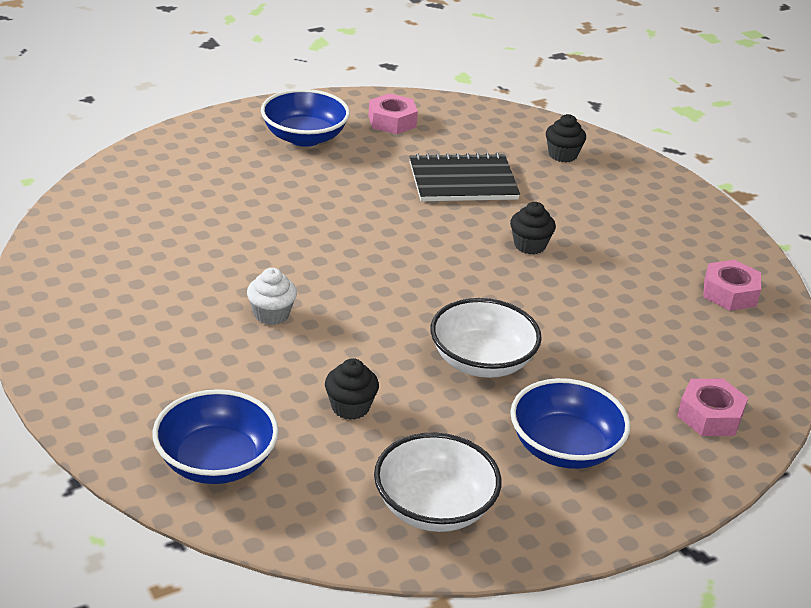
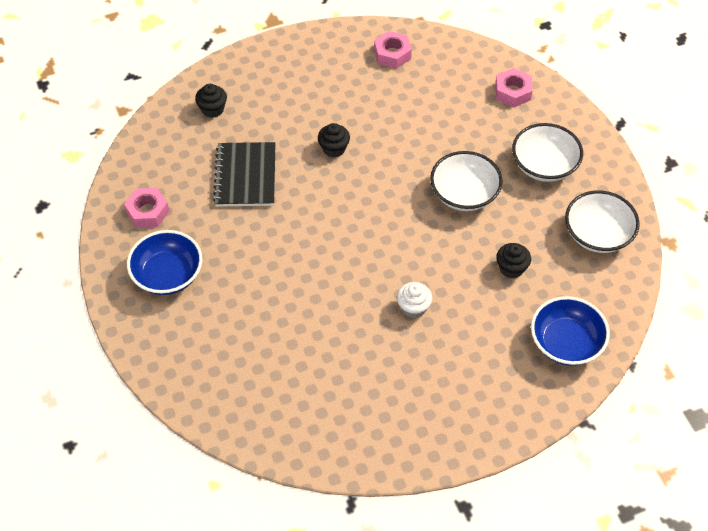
camera: 80 degrees left, 20 degrees up
blue bowl [510,378,630,469] -> white bowl [512,123,583,182]

